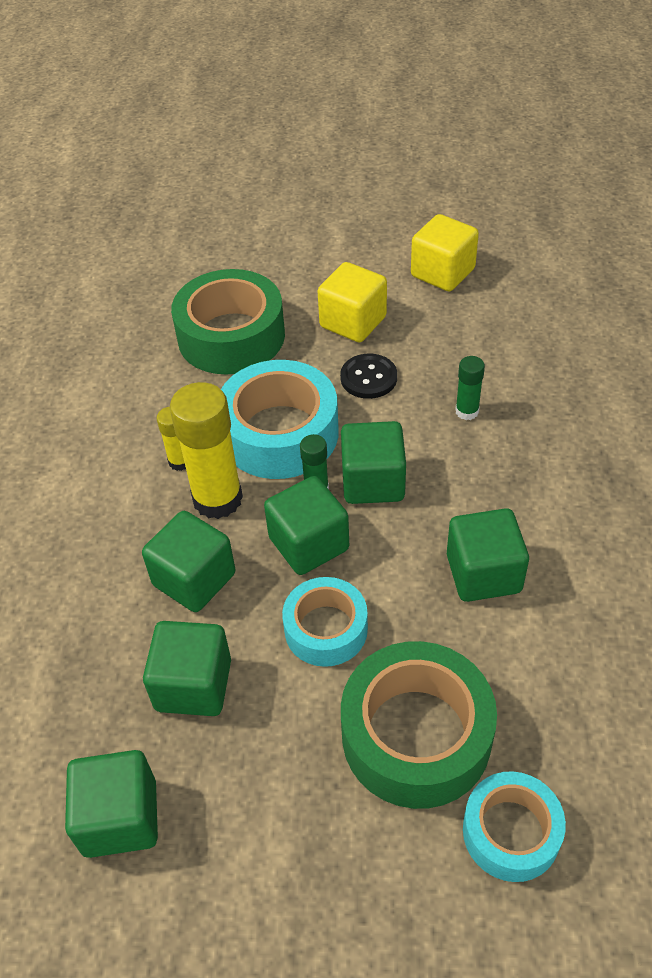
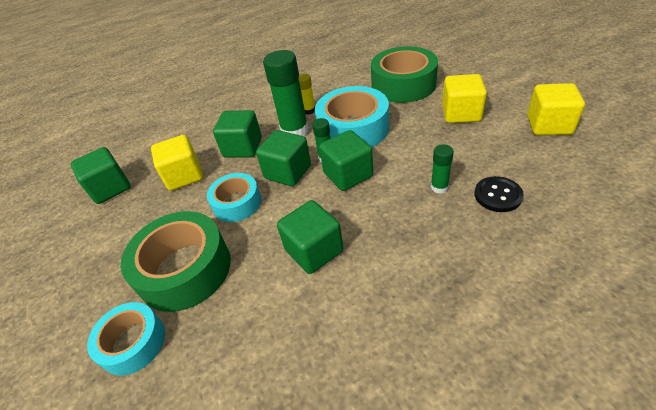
camera: 65 degrees right, 5 degrees down
green cube [143,621,231,716] -> yellow cube [151,135,203,191]
yellow glue stick [170,382,243,519] -> green glue stick [263,50,309,136]
black button [340,354,397,399] -> black button moved to [474,176,524,212]

